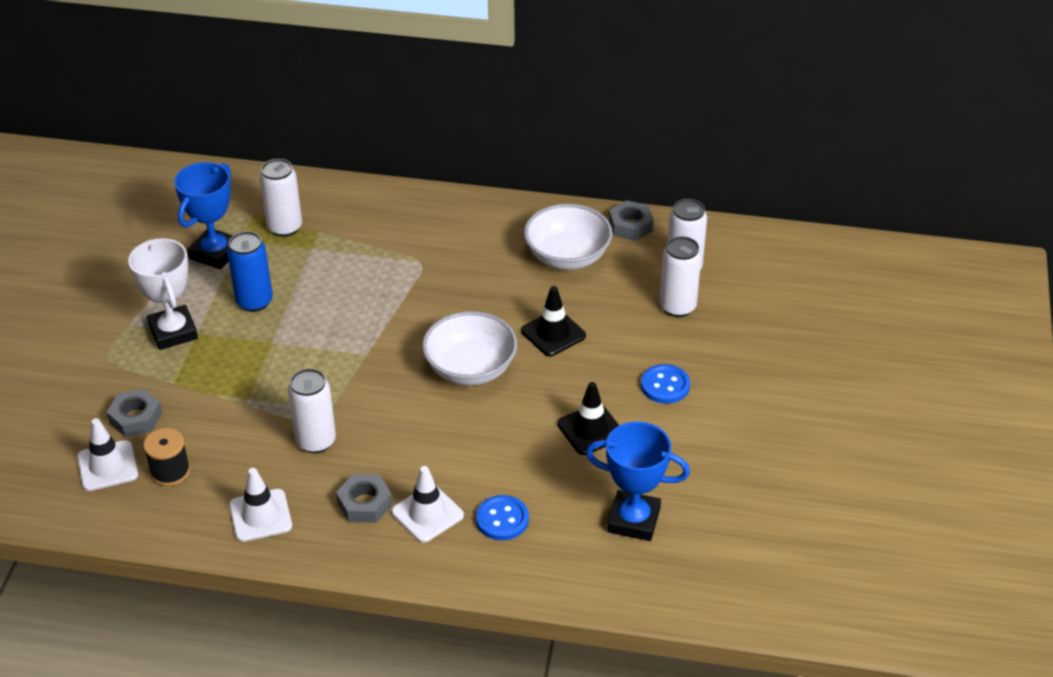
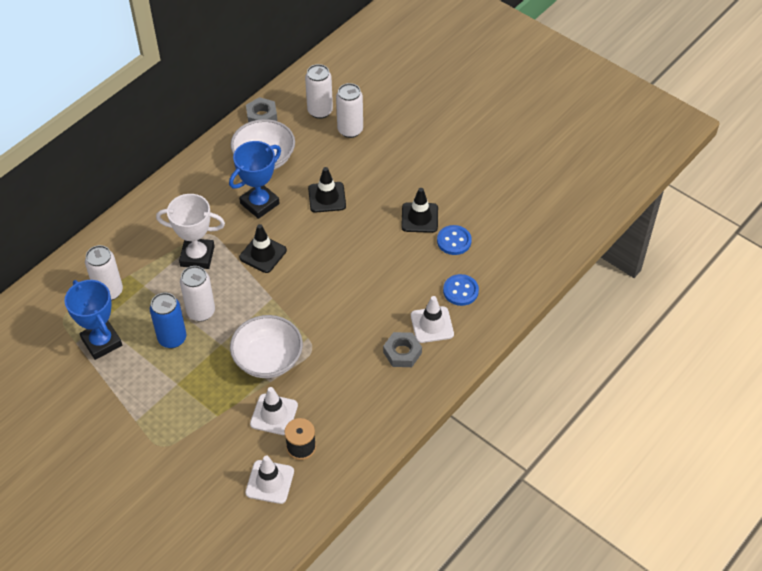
camera: 60 degrees left, 10 degrees up
grey nut [107,389,162,437] -> none
white trophy [128,238,198,350] -> white trophy moved to [156,194,225,269]
white traffic cone [229,468,292,542] -> white traffic cone moved to [250,387,298,435]
white can [288,368,336,453] -> white can moved to [180,266,215,322]
white bowl [422,311,517,386] -> white bowl moved to [230,315,303,378]
blue trophy [586,421,690,541] -> blue trophy moved to [229,141,281,219]
blue button [641,364,690,404] -> blue button moved to [437,225,472,255]
none -> black traffic cone [239,224,287,273]

